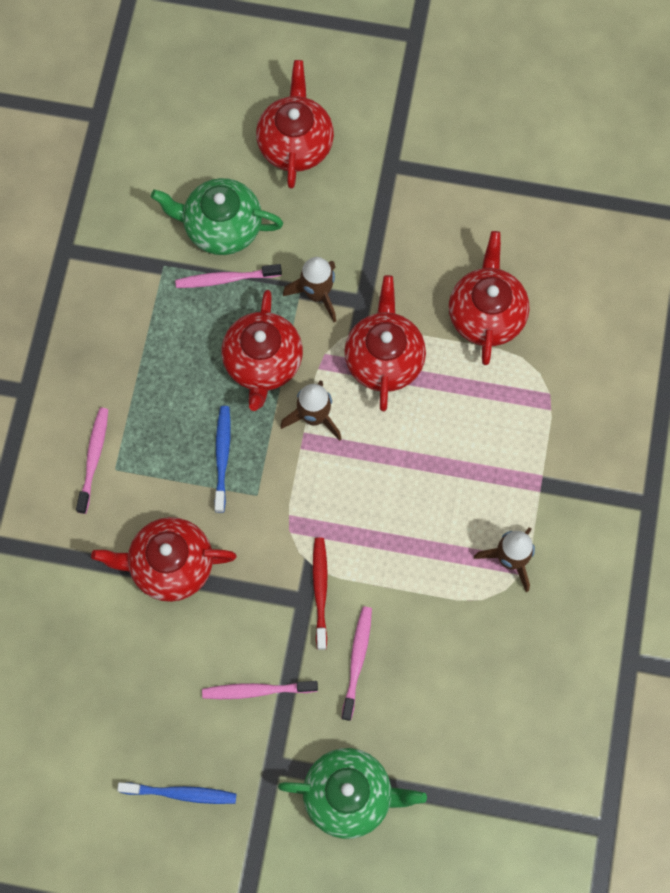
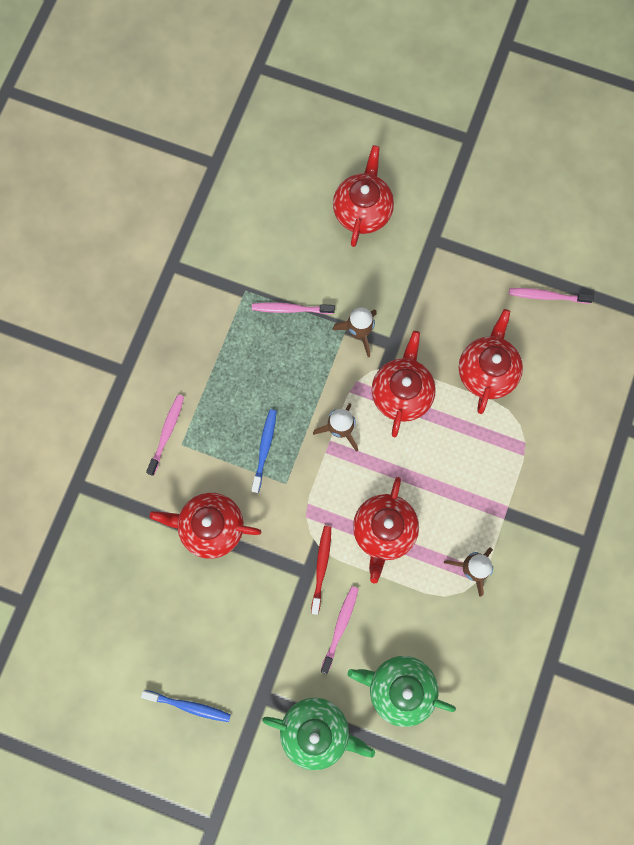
camera: 10 degrees right, 5 degrees up
green teapot [151,178,283,255] -> green teapot moved to [348,656,456,727]
pink toothbrush [202,681,318,699] -> pink toothbrush moved to [509,288,594,304]
red teapot [222,290,303,411] -> red teapot moved to [353,477,419,584]

